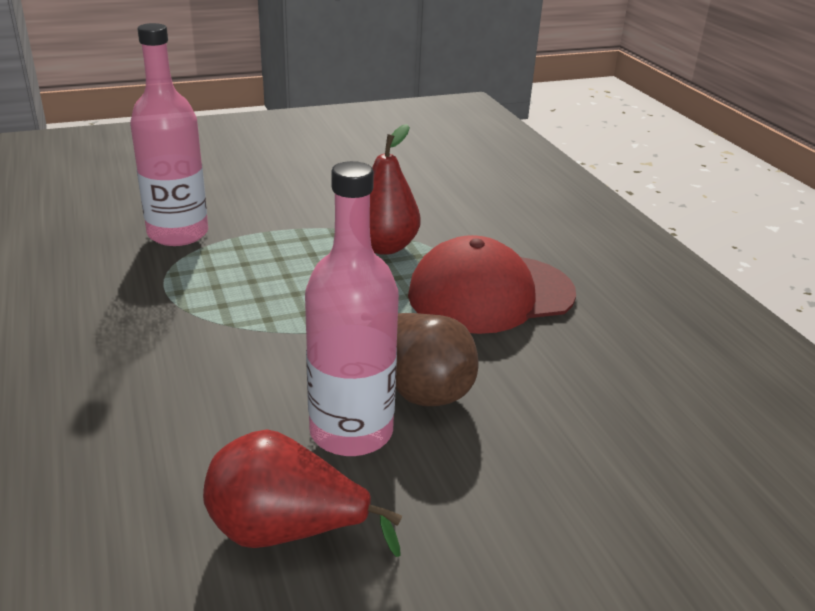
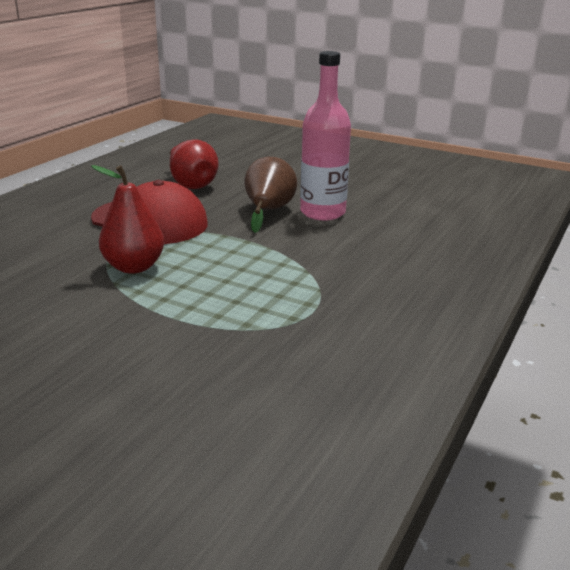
camera: 130 degrees left, 5 degrees down
pink bottle [130,23,208,246] -> none
red pear [203,429,402,557] -> red pear moved to [170,139,219,189]

